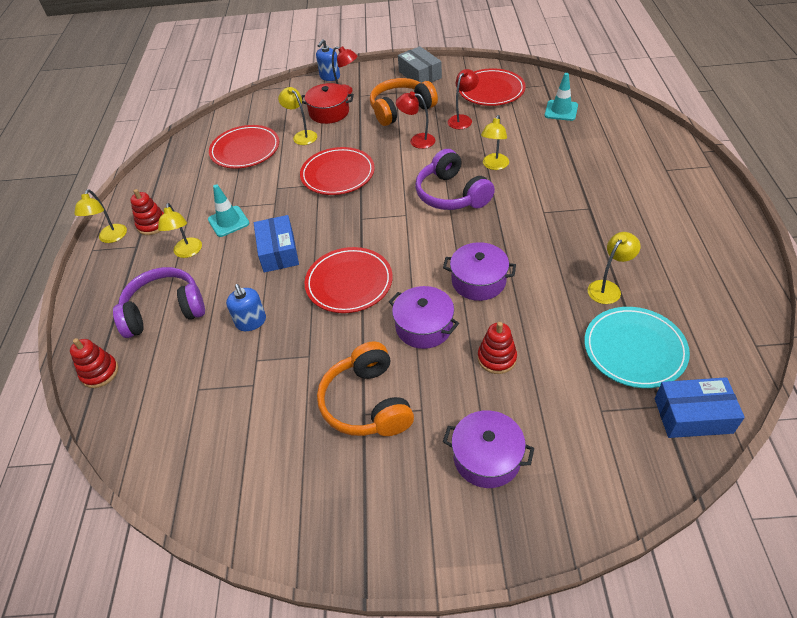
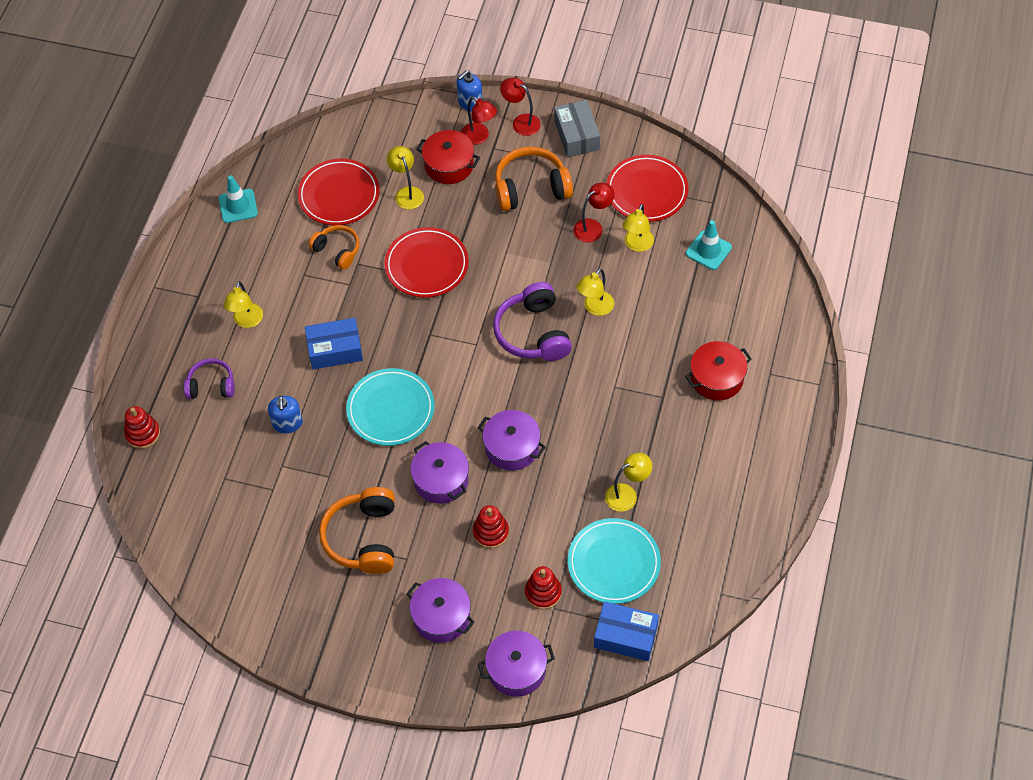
camera: 15 degrees right, 10 degrees up
yellow lamp [74,189,127,243] -> yellow lamp moved to [622,204,654,252]
purple headphones [113,267,205,338] -> purple headphones [184,358,235,399], size x0.61
red stacking toy [130,189,164,235] -> red stacking toy moved to [525,566,562,610]
turquoise traffic cone [208,184,249,237] -> turquoise traffic cone moved to [219,176,258,223]
blue box [254,215,299,273] -> blue box turned 75 degrees clockwise [305,318,363,369]
red plate [305,247,393,313] -> turquoise plate [346,368,435,446]
red lamp [396,91,435,149] -> red lamp moved to [500,78,541,136]
none -> orange headphones [308,225,360,270]
none -> purple pot [478,631,555,697]
none -> red pot [685,341,752,401]

